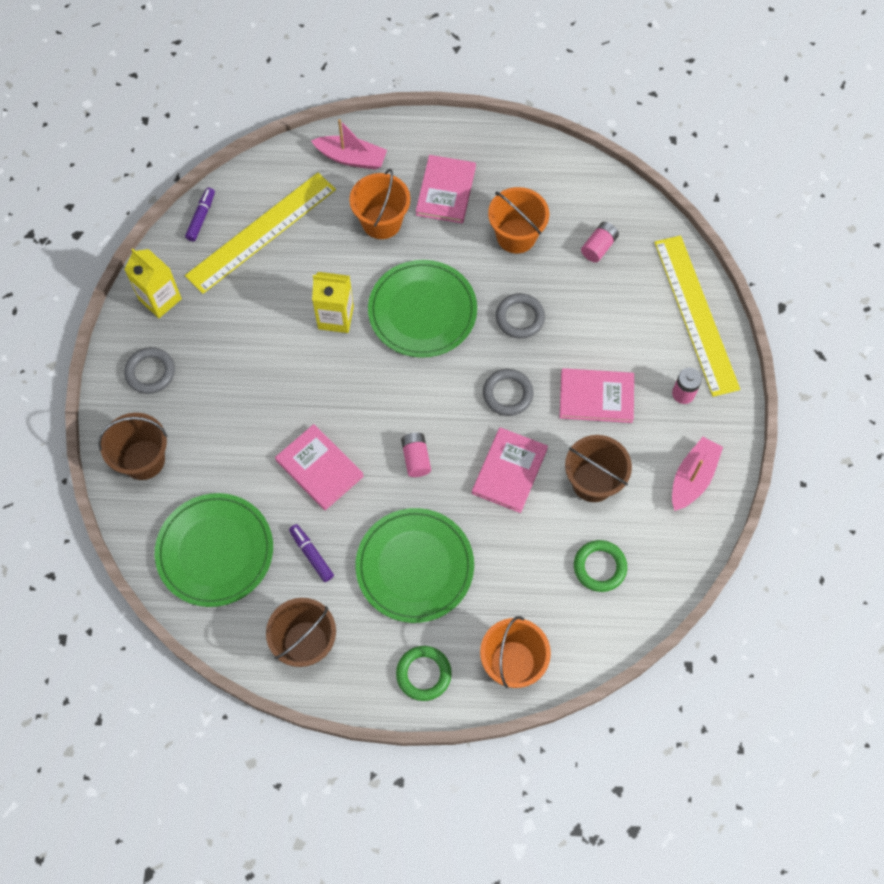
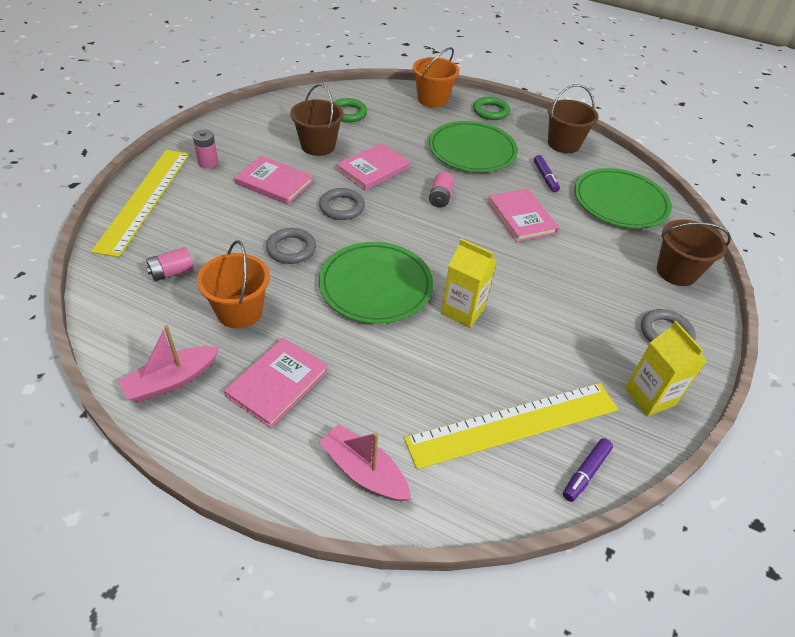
camera: 160 degrees left, 20 degrees down
orange bucket [350,169,410,239] -> none
pink boat [672,437,723,511] -> pink boat moved to [118,325,219,402]

